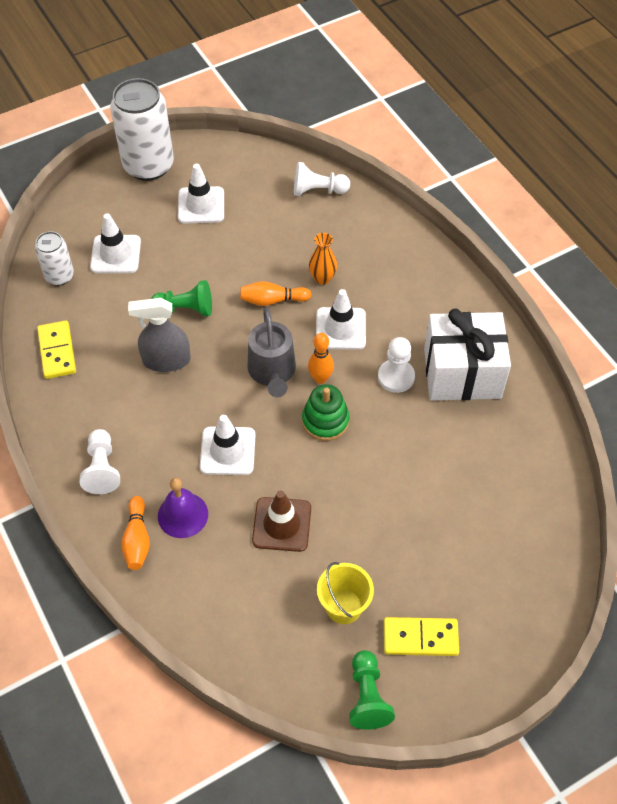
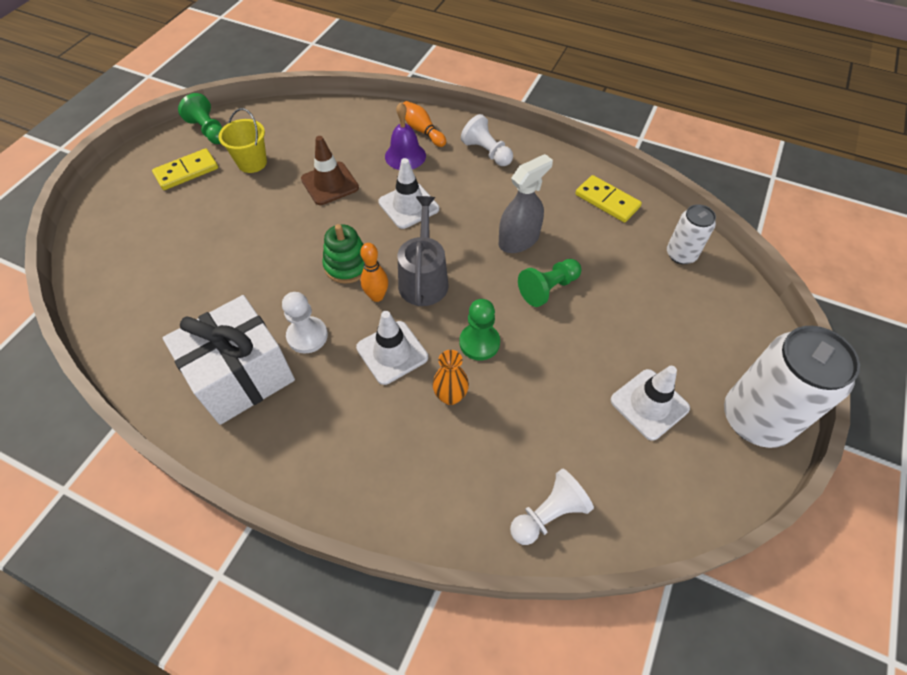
camera: 145 degrees right, 0 degrees up
white traffic cone [90,213,141,273] -> none
orange bowling pin [240,281,312,306] -> green pawn [459,299,500,361]
grey watering can [248,307,296,397] -> grey watering can turned 45 degrees clockwise [398,196,449,306]

